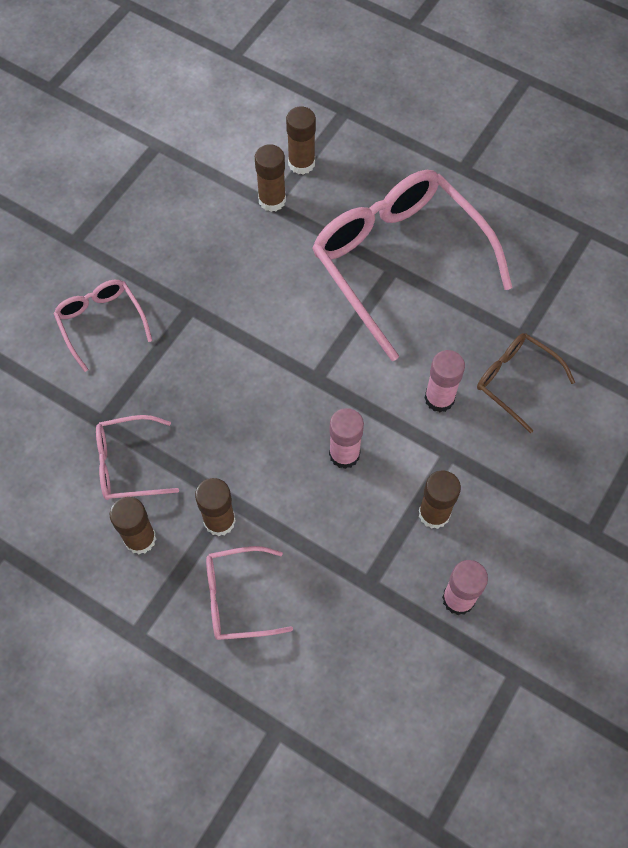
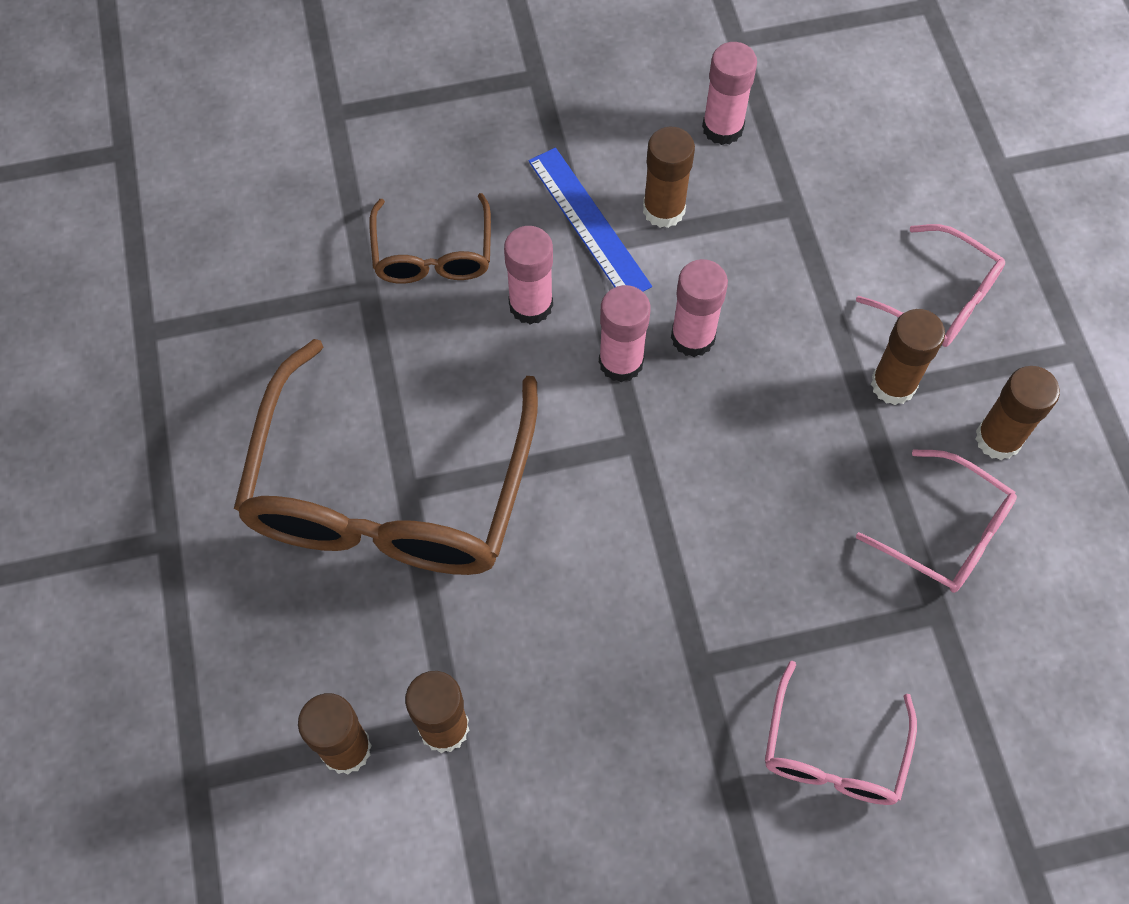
camera: 135 degrees left, 0 degrees up
pink glasses [312,170,513,361] -> brown glasses [234,339,538,575]
none -> blue ruler [528,148,652,292]
none -> pink glue stick [599,285,651,382]

